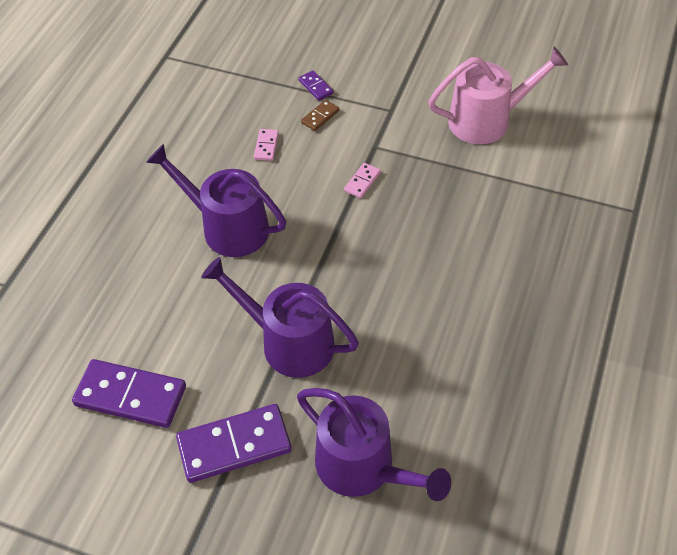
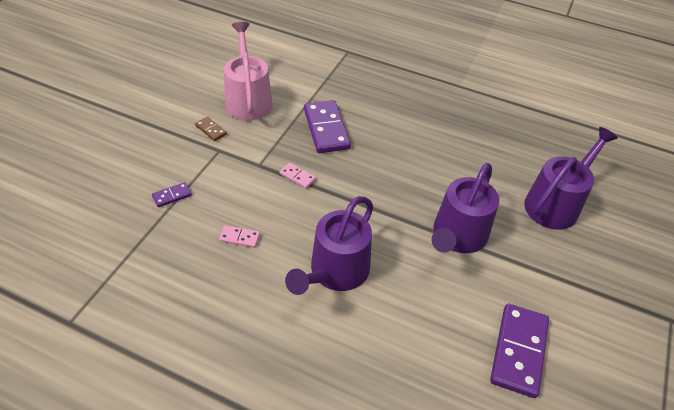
camera: 90 degrees left, 5 degrees down
purple domino [176,404,292,483] -> purple domino moved to [304,100,351,153]
brown domino [301,100,339,131] -> brown domino moved to [195,117,227,141]

